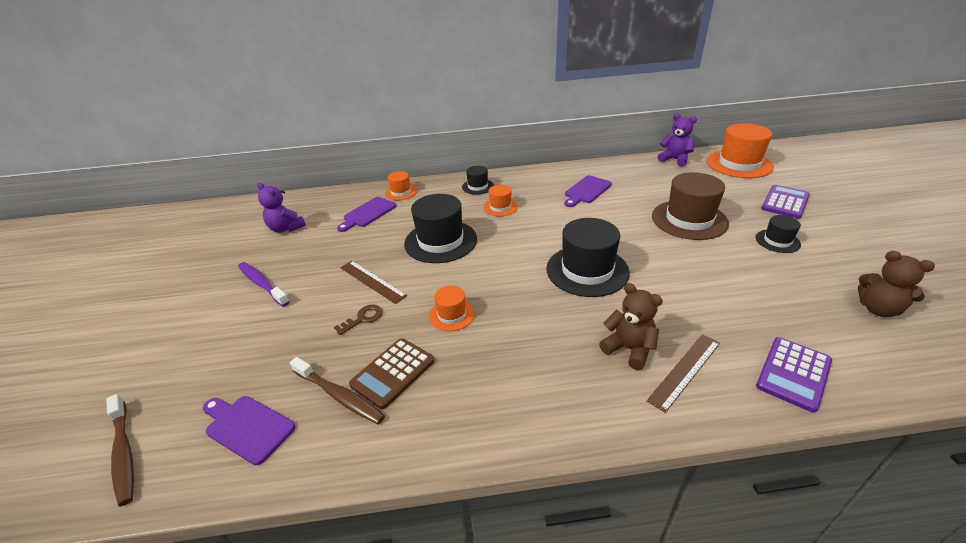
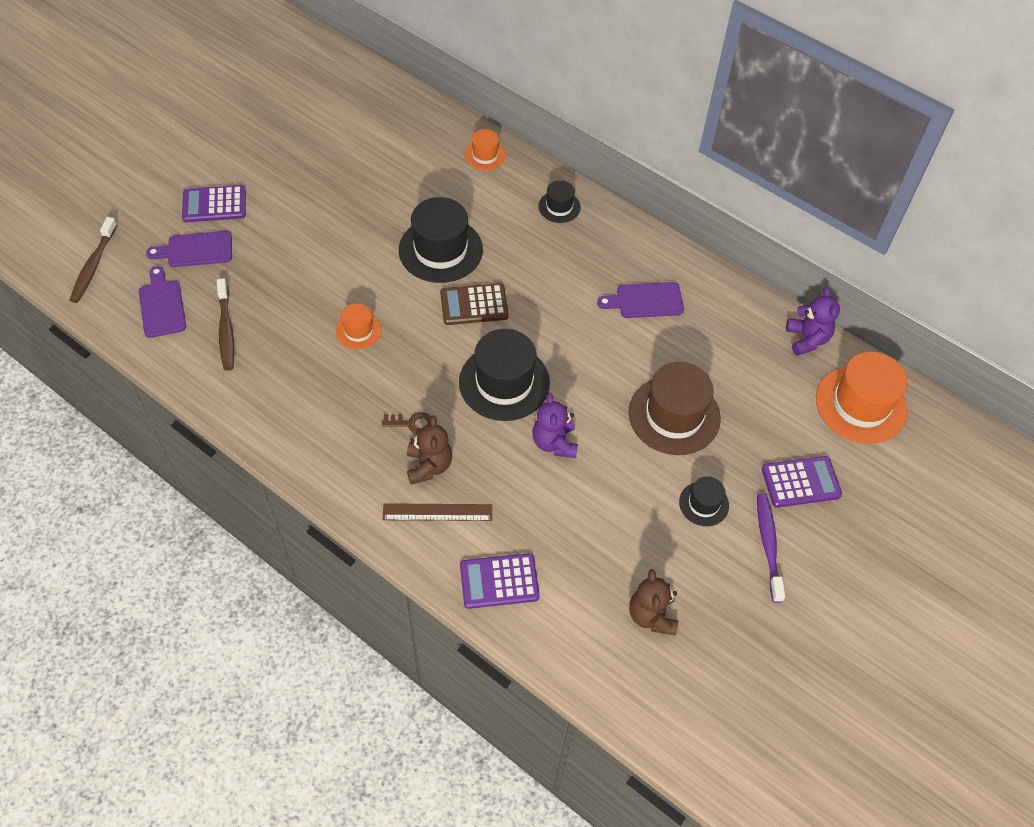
camera: 40 degrees right, 20 degrees up
purple toothbrush [238,262,290,307] -> purple toothbrush moved to [757,493,785,603]
purple teddy bear [257,183,306,233] -> purple teddy bear moved to [532,393,578,458]
brown key [334,305,383,335] -> brown key moved to [382,412,431,434]
purple cutting board [337,197,396,232] -> purple cutting board moved to [146,231,232,267]
brown ruler [340,261,407,304] -> none
brown calculator [349,338,434,409] -> brown calculator moved to [440,283,509,325]
orange hat [483,185,518,216] -> none
none -> purple calculator [182,185,246,222]

